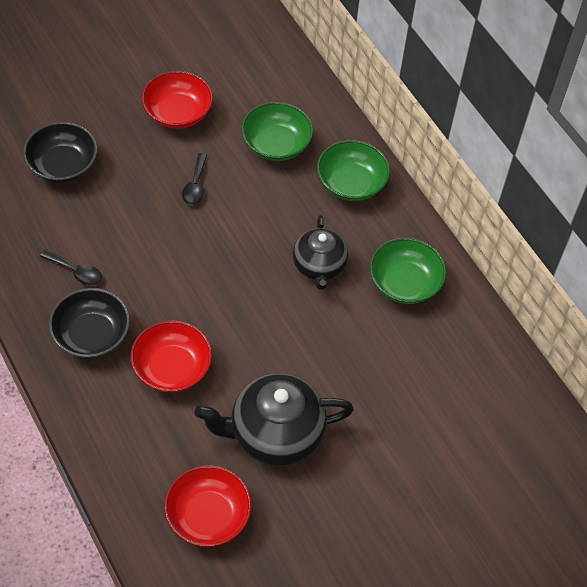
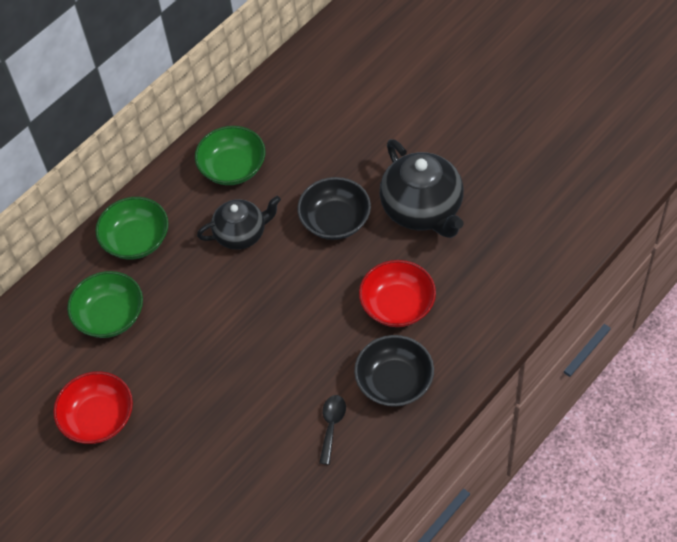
camera: 100 degrees left, 0 degrees up
black bowl [23,122,97,183] -> black bowl moved to [297,177,371,240]
red bowl [164,465,251,547] -> none
black spoon [182,153,207,205] -> none

